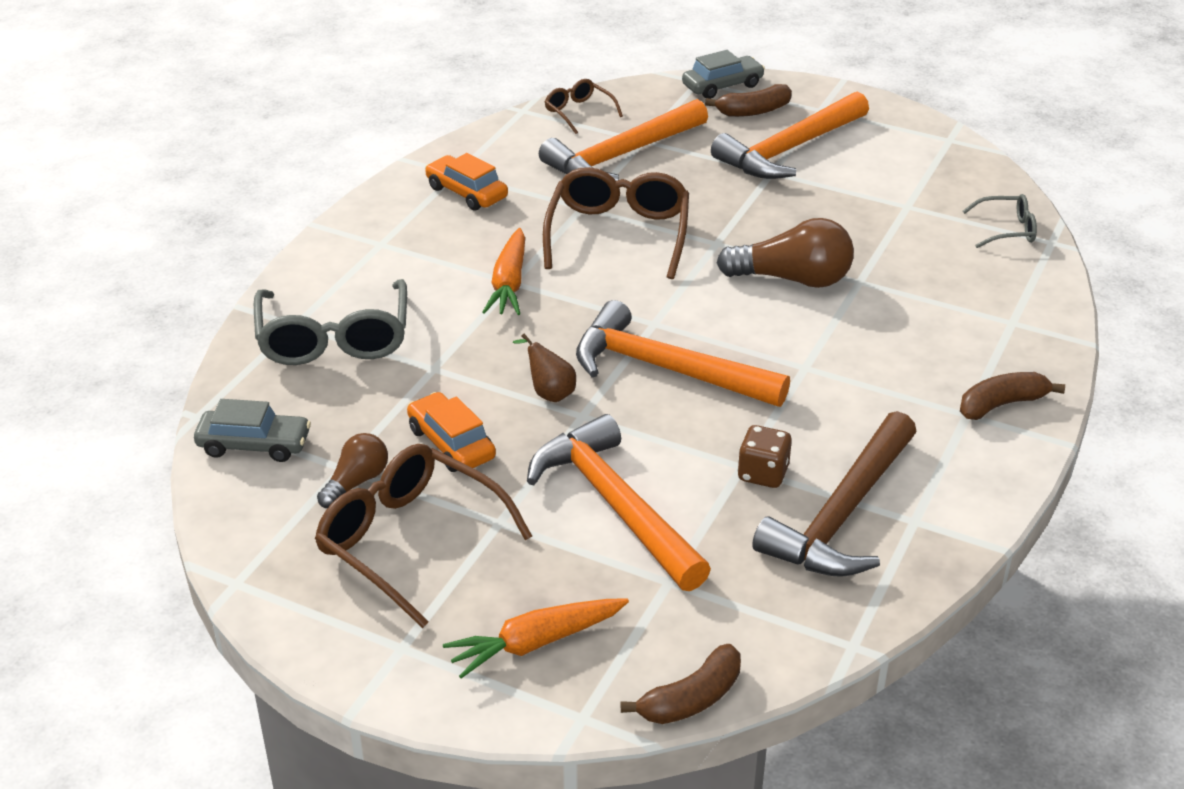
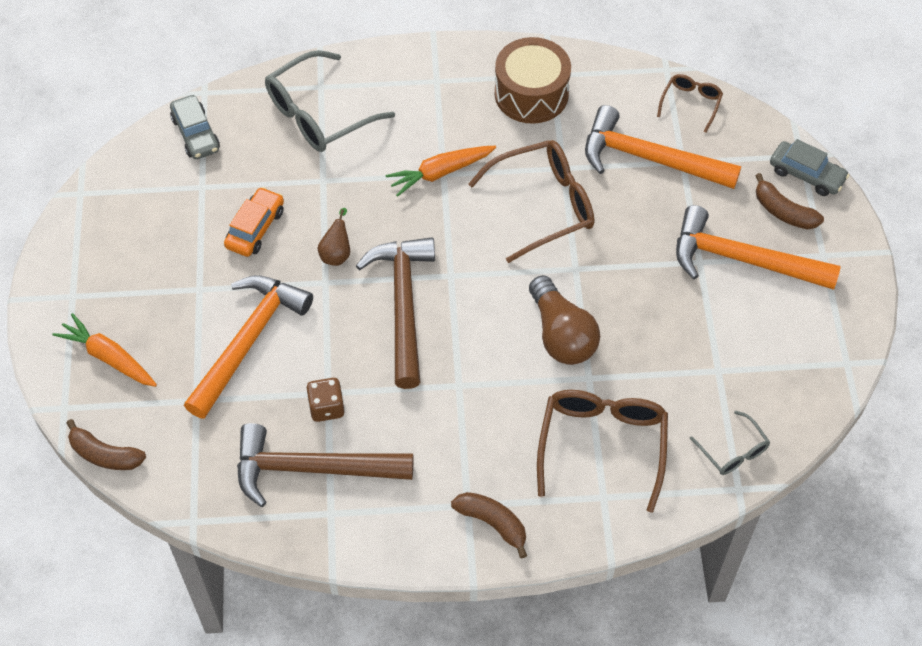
camera: 60 degrees right, 20 degrees up
brown glasses [315,444,532,628] -> brown glasses moved to [537,390,668,513]
brown light bulb [317,433,388,508] -> none
orange car [425,153,508,211] -> brown drum [495,37,571,124]
orange hammer [576,300,790,407] -> brown hammer [356,237,435,389]

